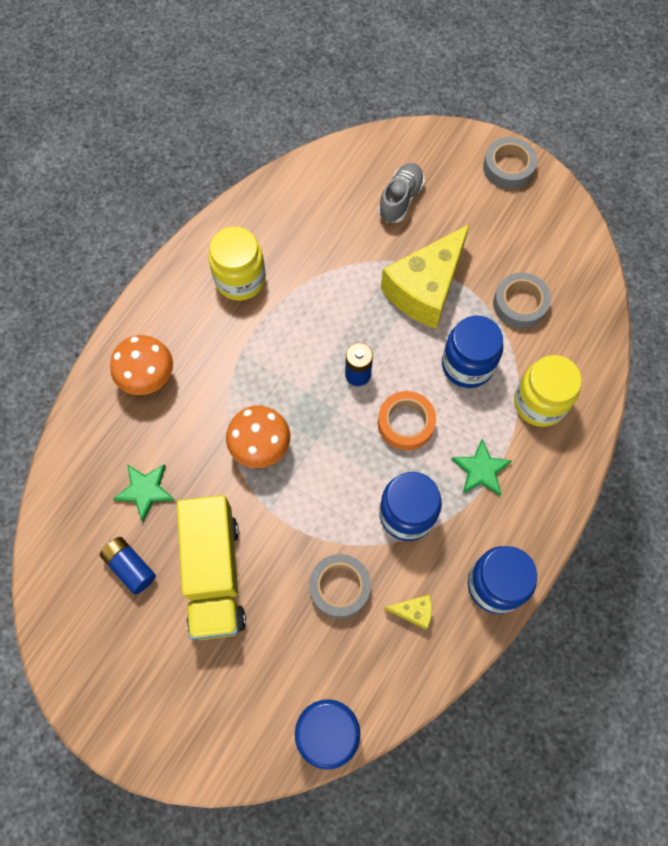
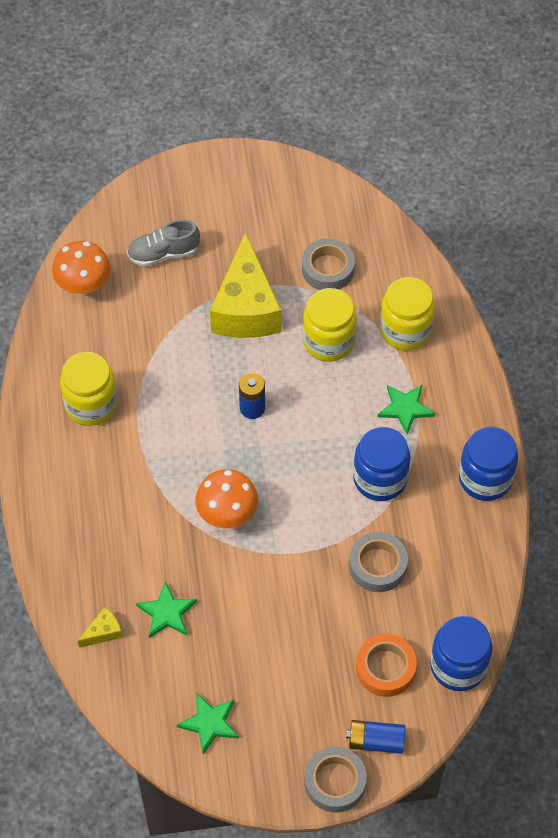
camera: 40 degrees left, 10 degrees down
blue battery [100,537,156,595] -> blue battery moved to [346,720,405,754]
orange mushroom [110,335,173,395] -> orange mushroom moved to [52,241,111,296]
yellow truck [177,495,246,640] -> none
grey shoe [378,163,425,223] -> grey shoe turned 90 degrees counterclockwise [127,219,200,267]
orange tape [378,391,436,451] -> orange tape moved to [356,634,417,697]
yellow cheese [385,594,432,629] -> yellow cheese moved to [78,607,123,648]
blue jar [442,316,503,388] -> yellow jar [303,288,357,362]
grey tape [483,137,537,190] -> grey tape moved to [304,747,367,813]
none -> green star [177,693,239,754]

